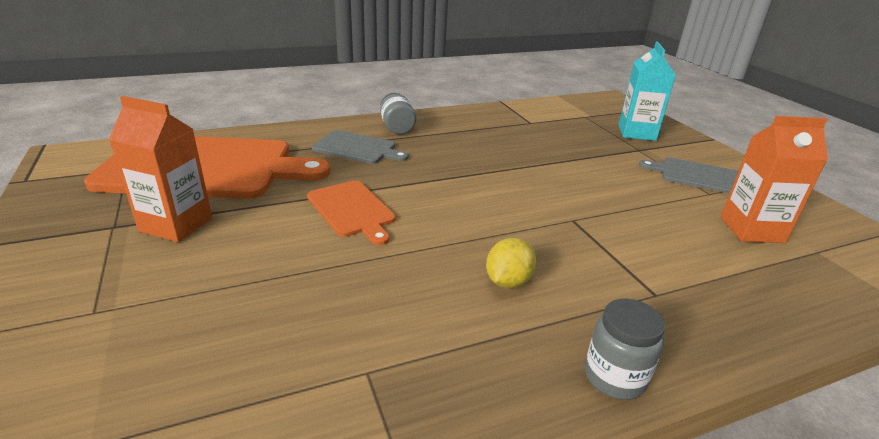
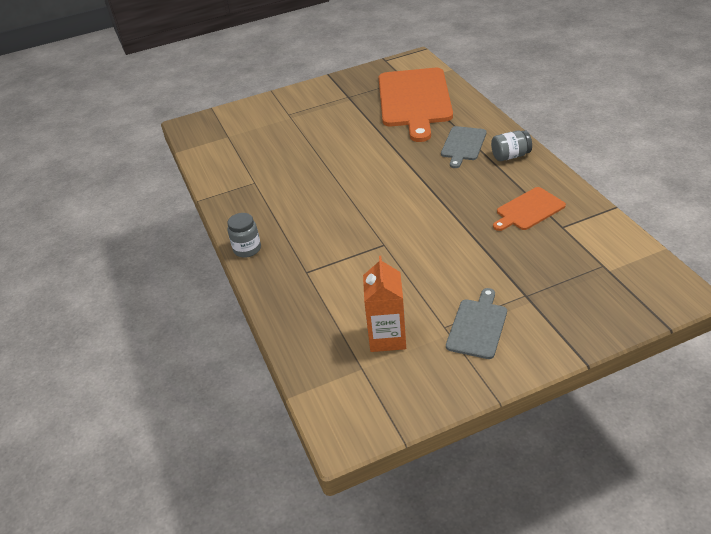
camera: 95 degrees right, 10 degrees up
orange carton [109,96,212,242] -> none
orange cutting board [307,181,396,245] -> orange cutting board moved to [493,187,566,231]
yellow lemon [486,238,536,288] -> none
turquoise carton [619,42,676,141] -> none

